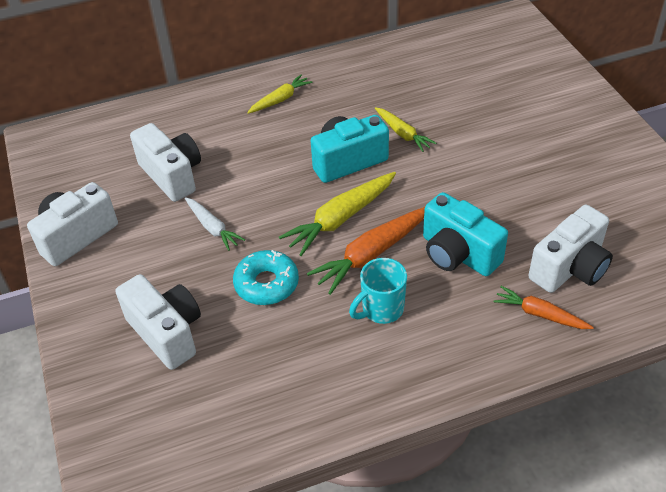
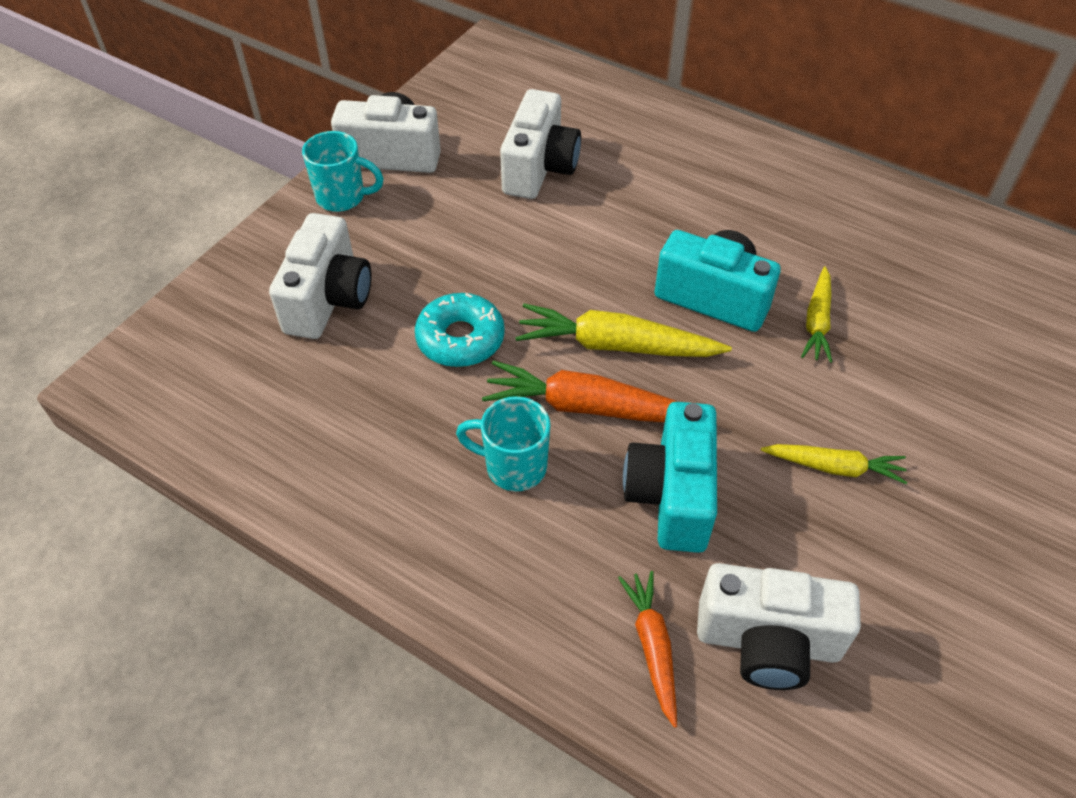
camera: 50 degrees right, 5 degrees up
white carrot [185,197,245,251] -> none
yellow carrot [247,74,313,114] -> yellow carrot moved to [761,444,907,484]
none -> turquoise mug [302,131,384,212]

